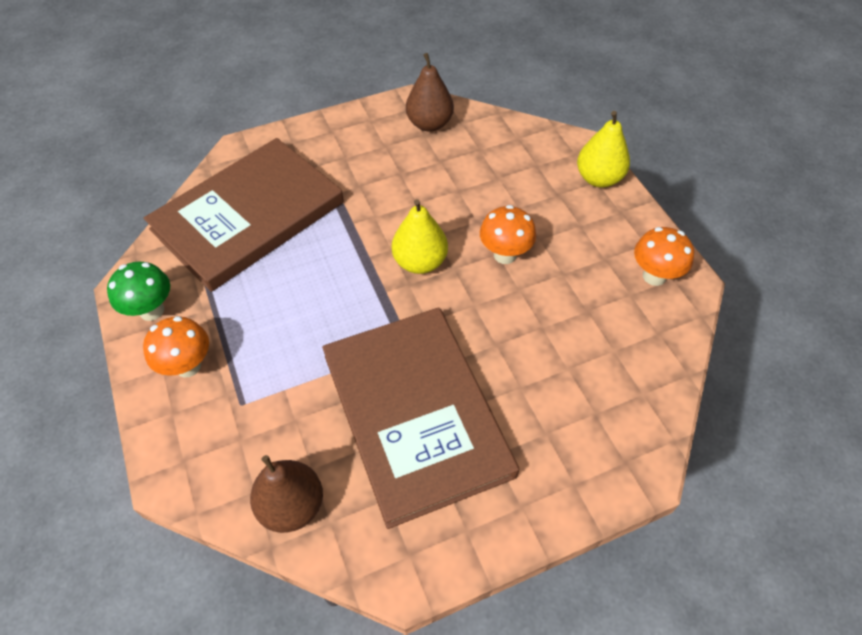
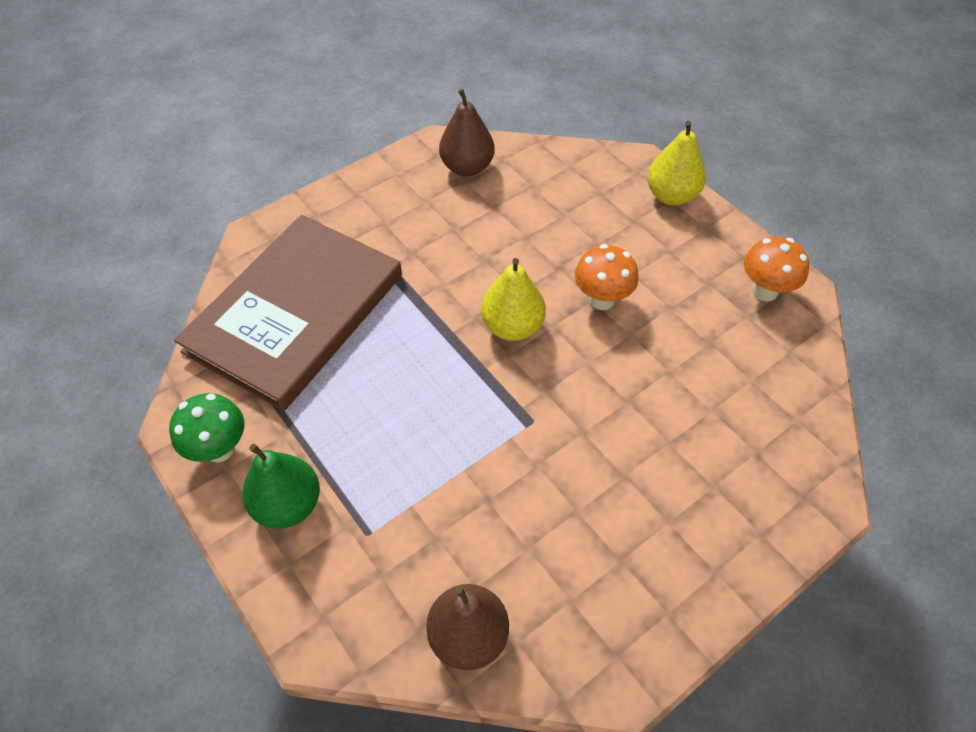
camera: 15 degrees left, 0 degrees up
orange mushroom [143,316,209,378] -> green pear [243,444,320,529]
brown book [322,307,519,529] -> none

